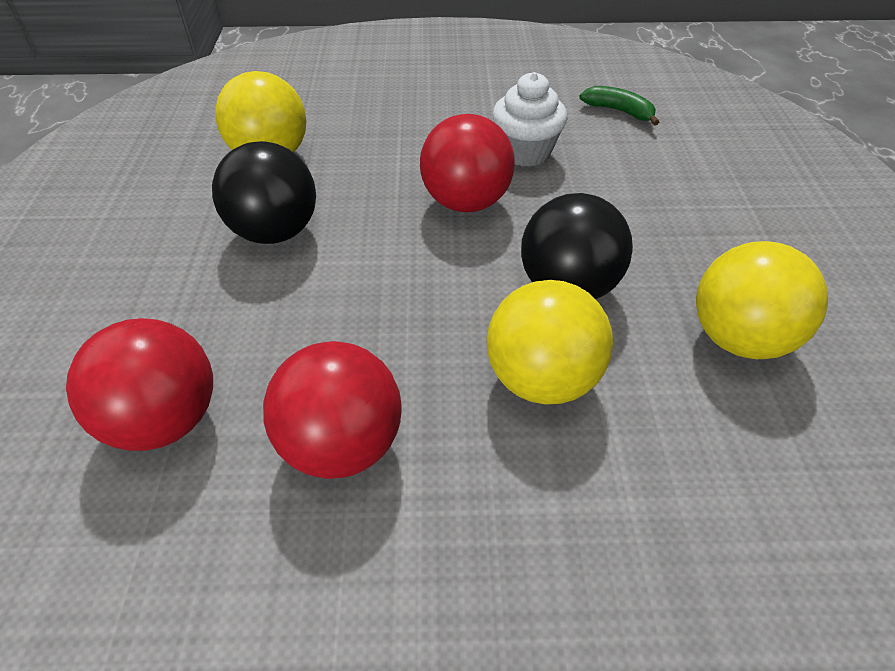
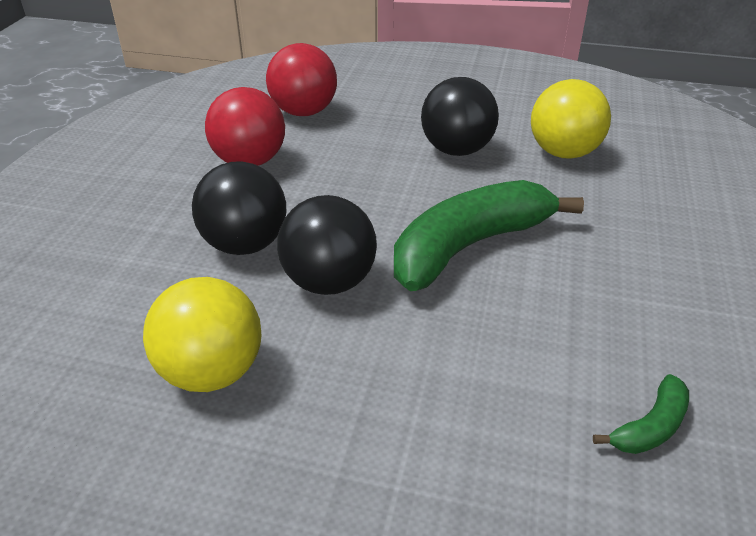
camera: 105 degrees right, 10 degrees down
red ball [420,114,515,212] -> green banana [394,180,584,291]
yellow ball [487,280,613,405] -> black ball [192,162,286,255]
white cupcake [492,72,567,167] -> none

